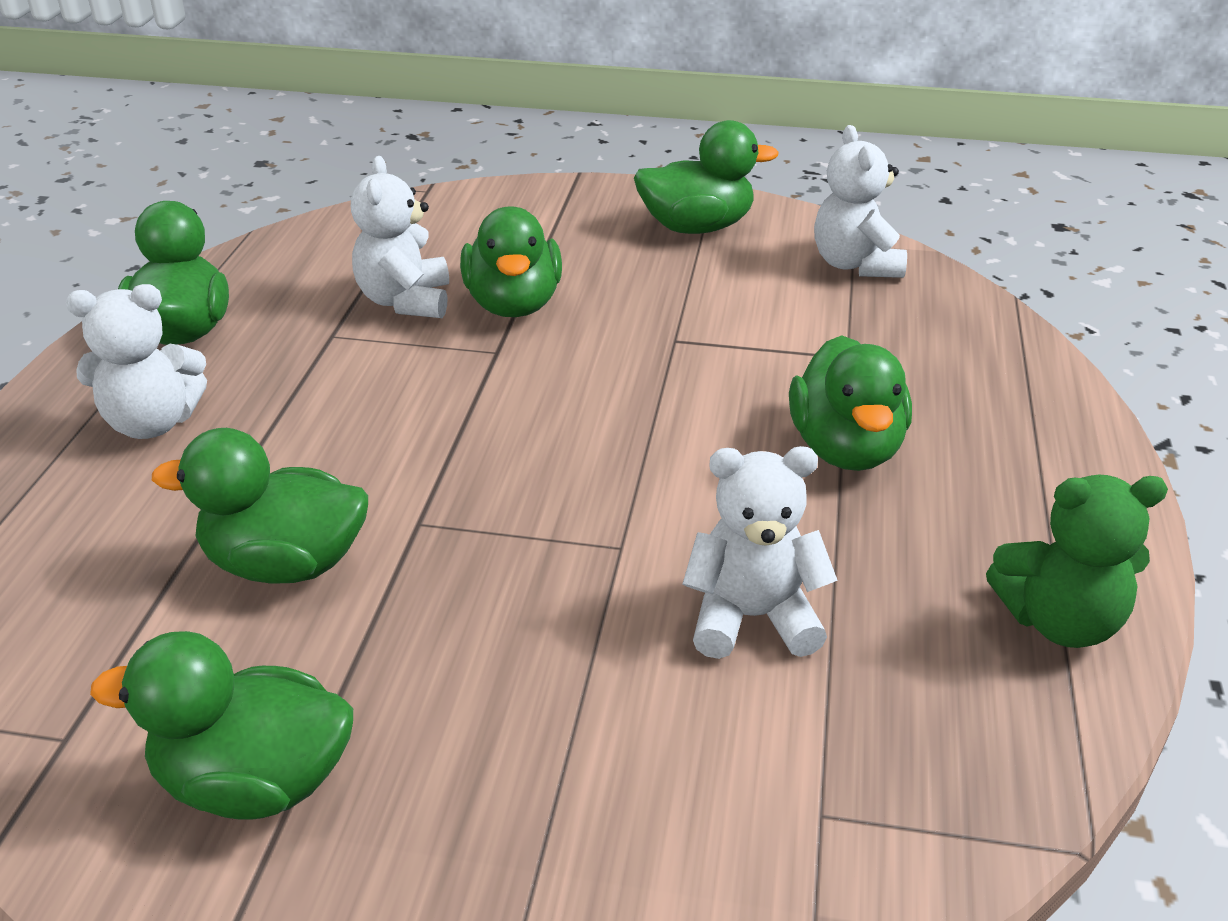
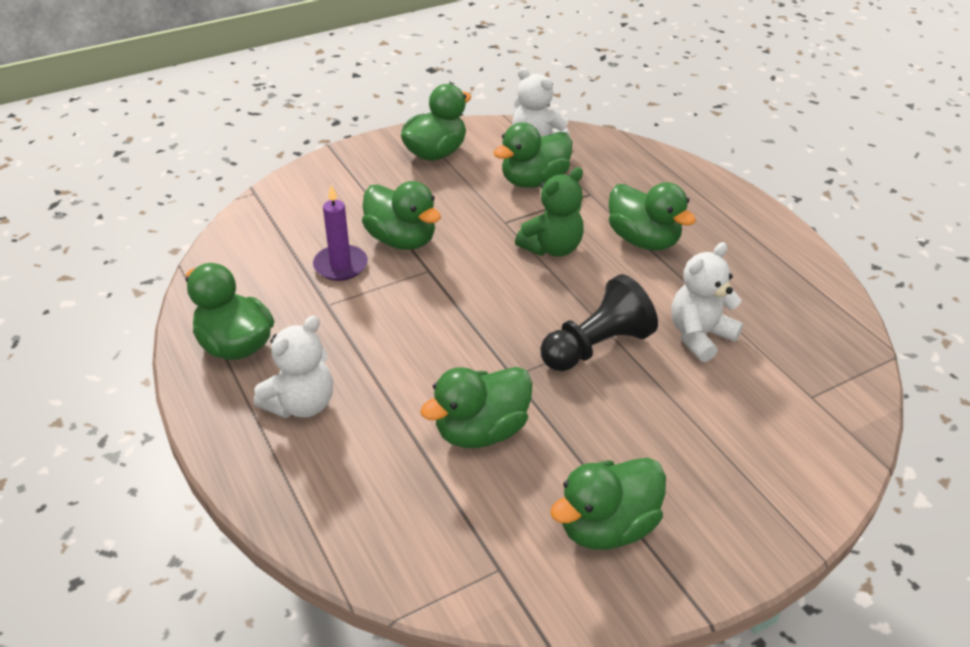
camera: 40 degrees left, 5 degrees up
white teddy bear [351,156,449,318] -> purple candle [313,185,368,281]
green teddy bear [986,475,1168,648] -> green teddy bear moved to [515,167,584,257]
none -> green duck [494,122,572,188]
none -> black pawn [540,274,658,371]

